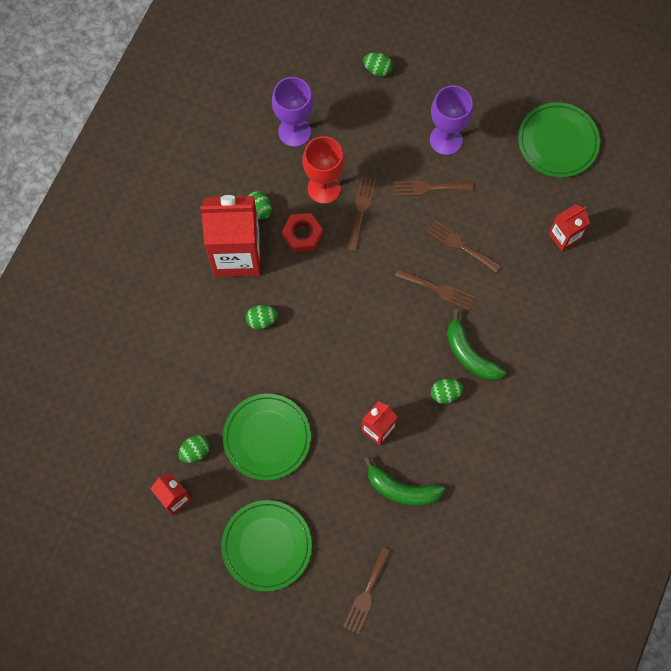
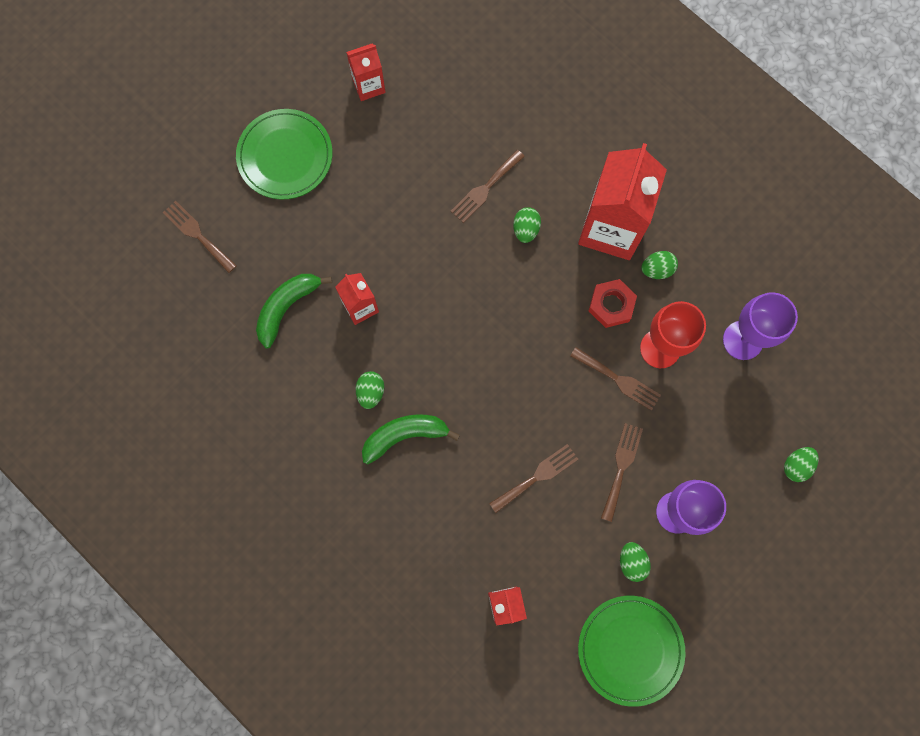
camera: 110 degrees right, 5 degrees up
green egg [178,435,210,463] -> green egg moved to [620,542,651,582]
green plate [223,394,311,480] -> none
brown fork [395,268,475,310] -> brown fork moved to [451,150,525,223]

